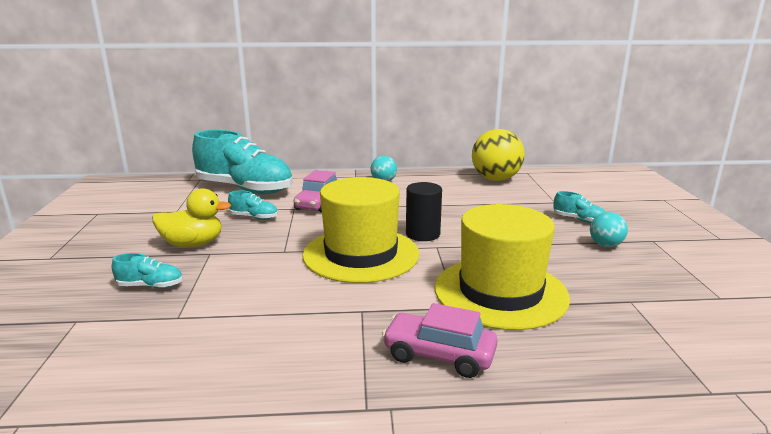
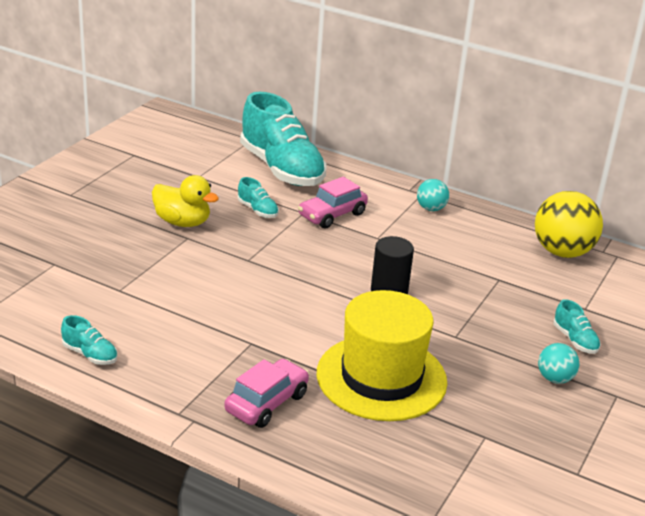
camera: 30 degrees right, 10 degrees up
turquoise shoe [112,253,183,288] -> turquoise shoe moved to [61,315,118,365]
yellow hat [302,177,419,283] -> none
pink car [382,303,498,378] -> pink car turned 75 degrees clockwise [224,359,309,428]

